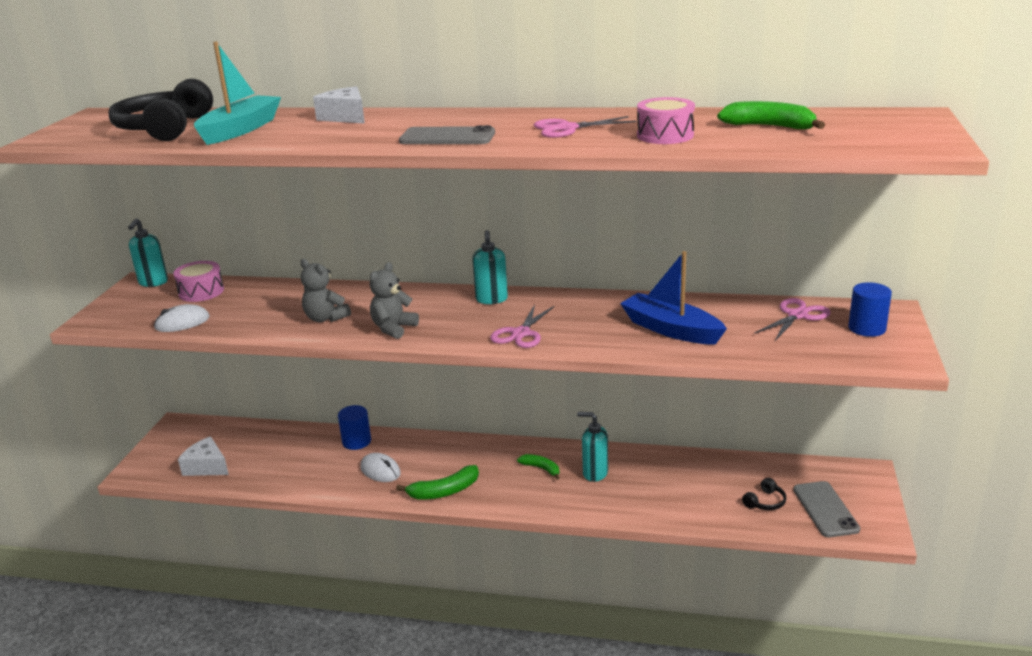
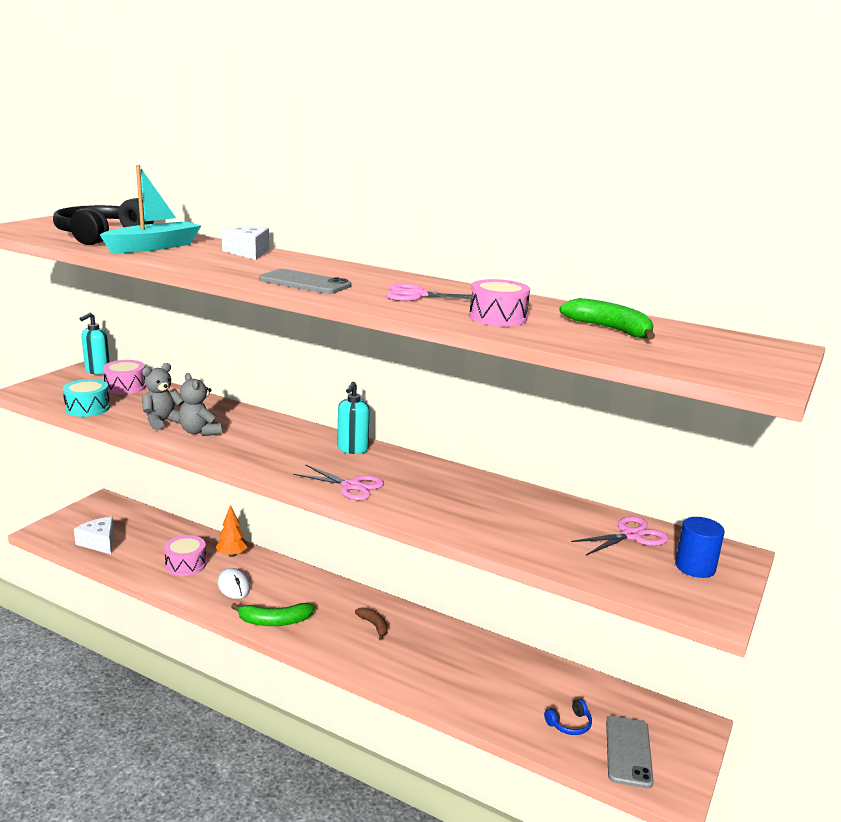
camera: 15 degrees right, 5 degrees down
white mouse [154,304,210,332] -> turquoise drum [63,379,110,417]
blue cylinder [338,405,371,450] -> orange tree [215,505,248,557]
grey teddy bear [370,262,419,339] -> grey teddy bear moved to [142,363,184,430]
pink scissors [490,304,555,348] -> pink scissors turned 105 degrees counterclockwise [293,464,384,500]
green banana [517,454,559,480] -> brown banana [355,607,388,640]
turquoise soap dispenser [577,412,608,482] -> none
blue boat [620,251,727,345] -> none
black headphones [742,478,787,510] -> blue headphones [544,699,592,735]
none -> pink drum [164,535,207,576]

